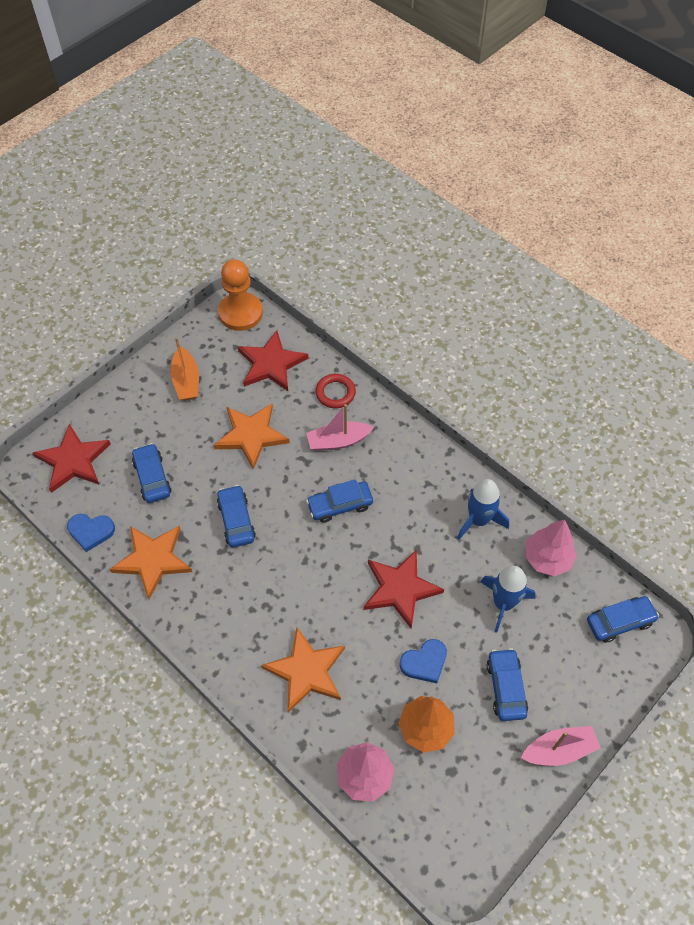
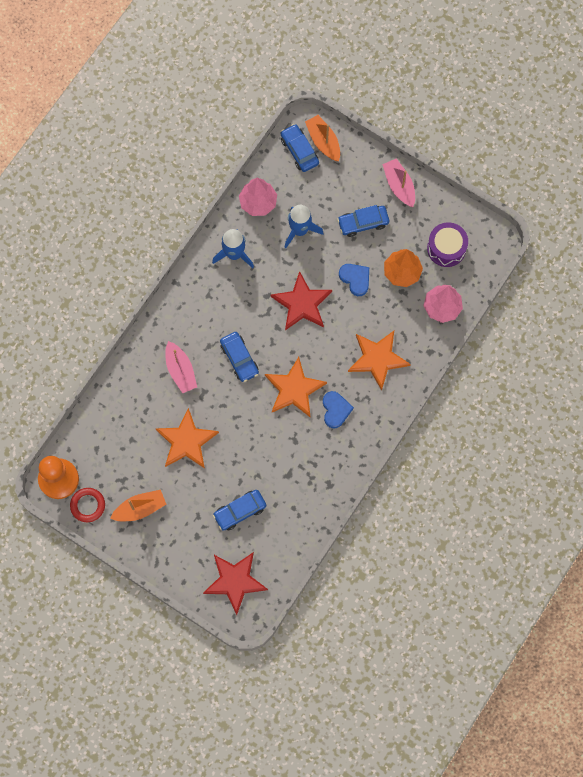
camera: 100 degrees left, 15 degrees up
blue heart [67,514,115,552] -> blue heart moved to [323,391,354,428]
orange star [109,526,192,599] -> orange star moved to [265,357,327,417]
blue car [217,485,256,548] -> none
red star [238,330,309,391] -> none
red ring [315,374,356,408] -> red ring moved to [70,488,105,522]
none -> orange boat [305,115,340,161]
none -> purple drum [427,222,468,267]

